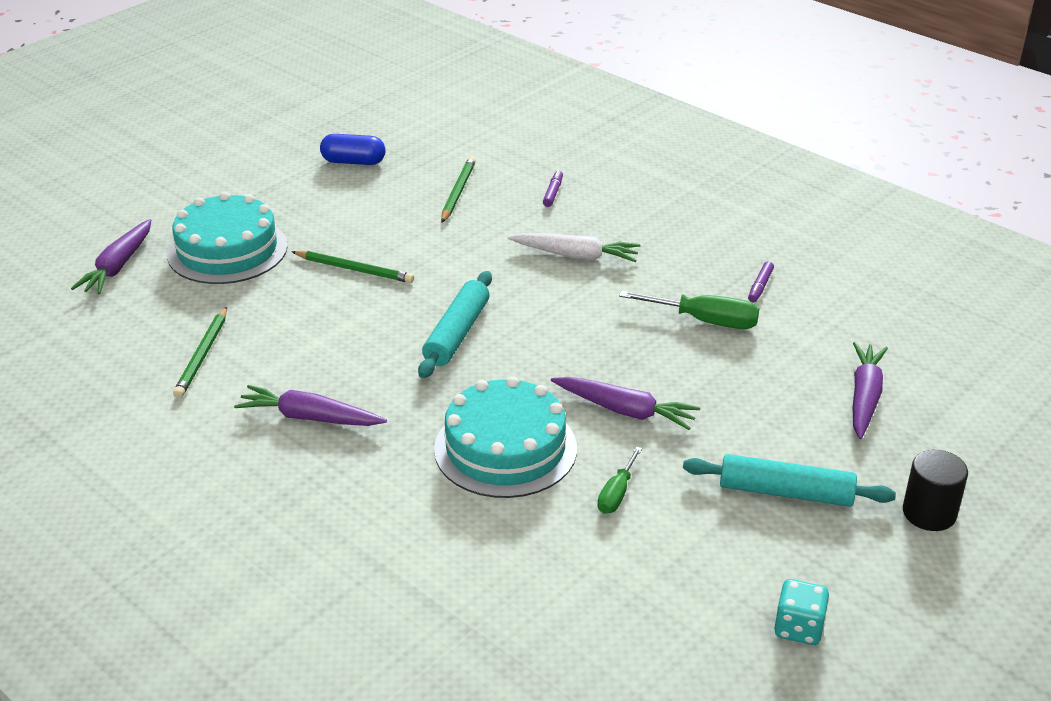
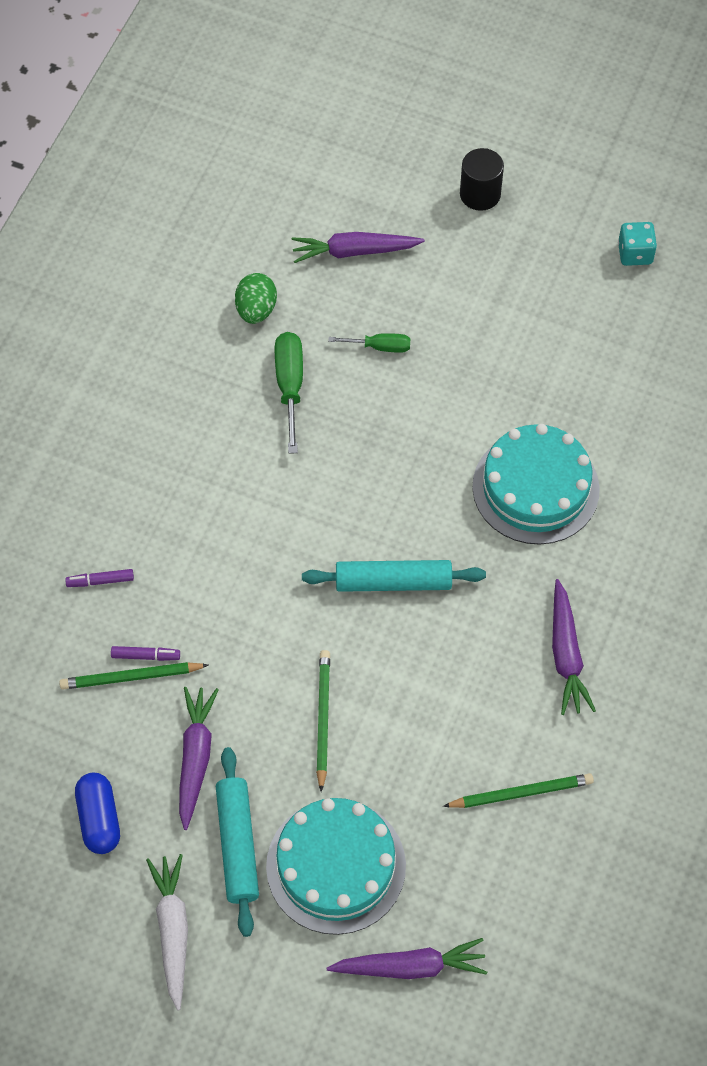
camera: 110 degrees left, 25 degrees up
white carrot [508,233,640,262] -> white carrot moved to [146,854,188,1011]
purple carrot [551,377,700,430] -> purple carrot moved to [179,687,219,830]
green screwdriver [597,446,642,514] -> green screwdriver moved to [328,333,410,353]
turquoise rolling pin [683,454,896,507] -> turquoise rolling pin moved to [216,747,259,937]
purple marker [748,261,774,302] -> purple marker moved to [111,646,180,661]
none -> green egg [235,273,277,324]

